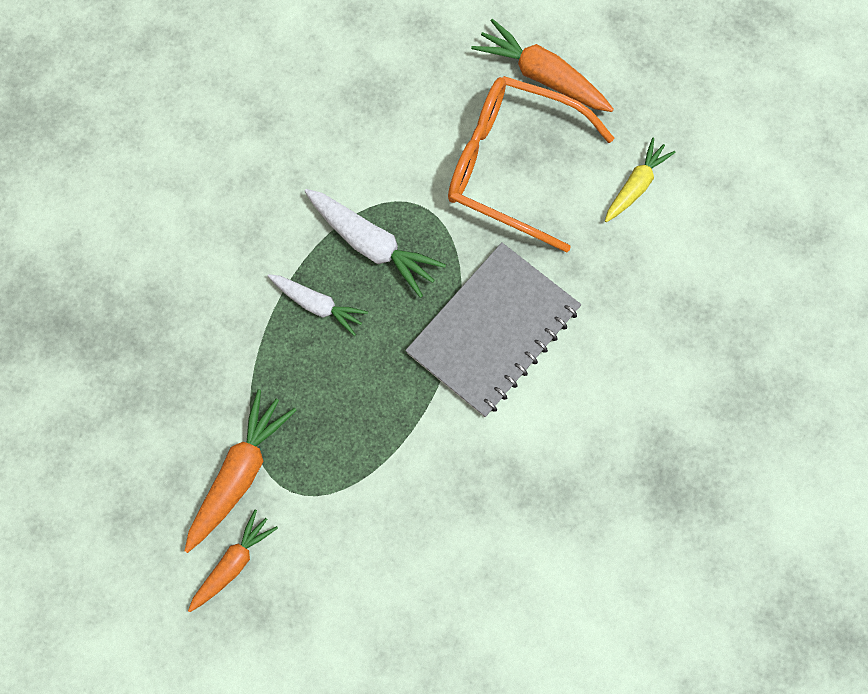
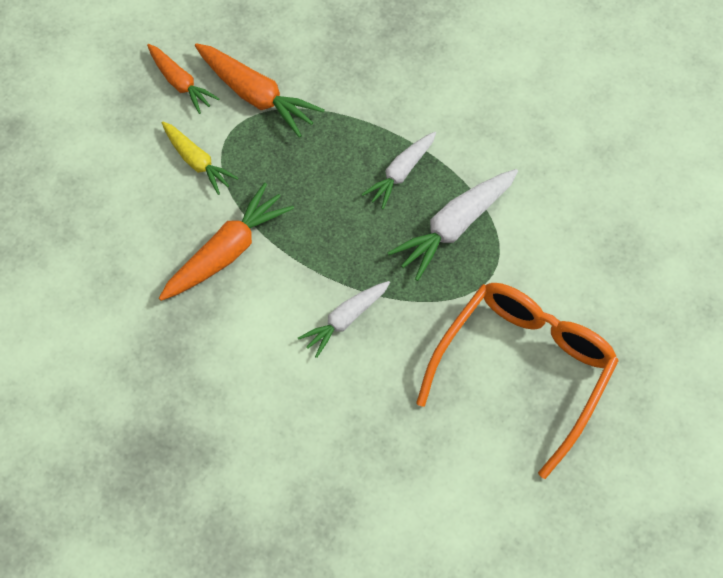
camera: 100 degrees right, 10 degrees down
grey notebook [405,243,581,417] -> white carrot [298,281,390,358]
orange carrot [471,19,614,112] -> orange carrot moved to [159,183,294,301]
yellow carrot [605,138,675,222] -> yellow carrot moved to [162,122,239,195]

